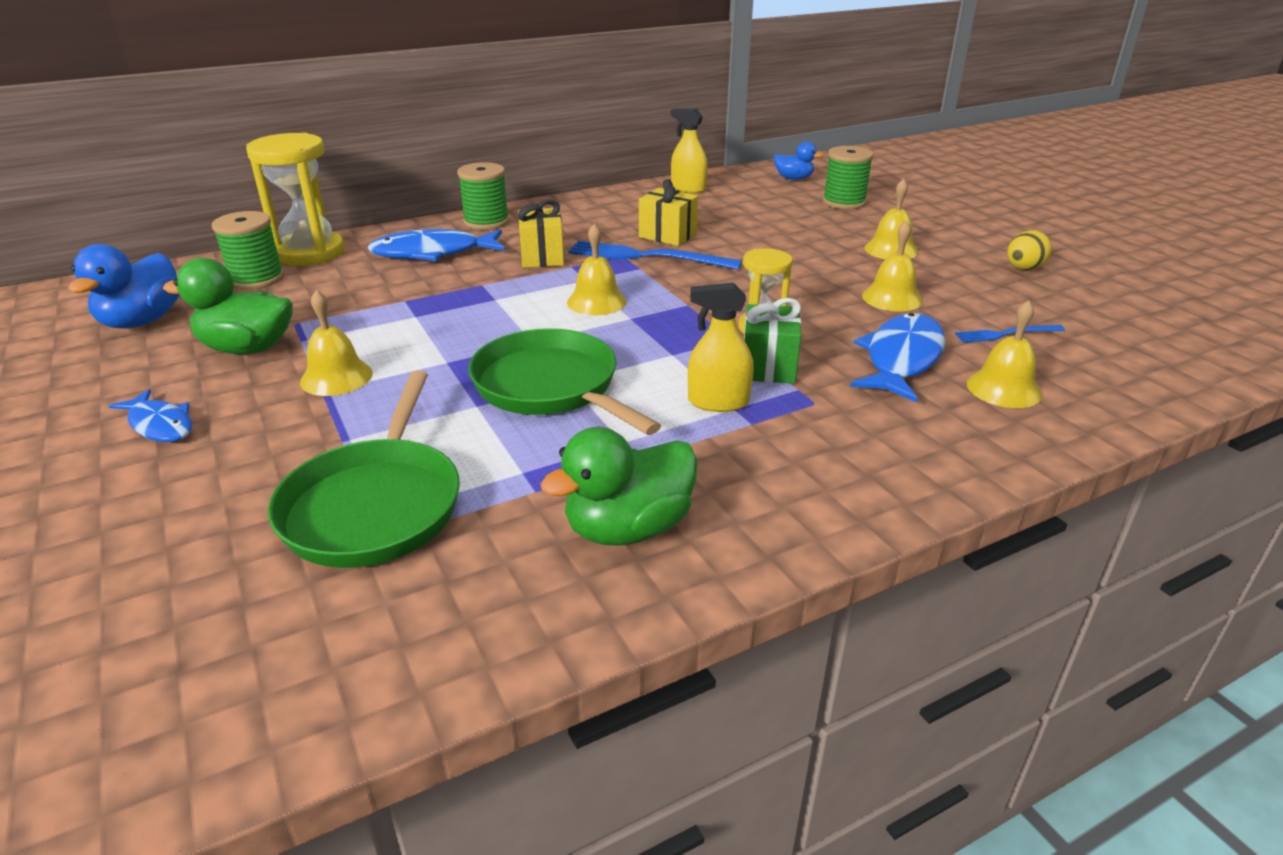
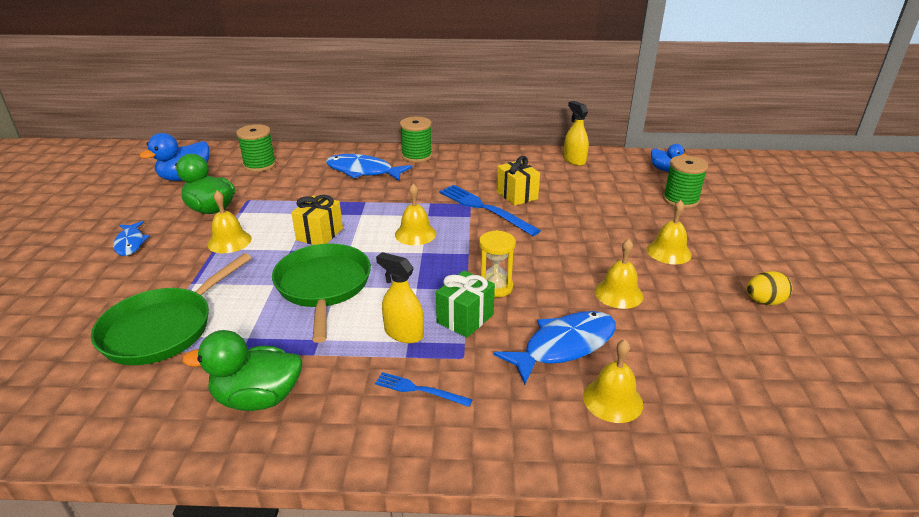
camera: 30 degrees right, 0 degrees up
yellow hourglass [246,133,345,266] -> none
yellow gift [518,199,564,268] -> yellow gift moved to [291,195,343,245]
blue fork [955,325,1065,343] -> blue fork moved to [375,372,473,407]

